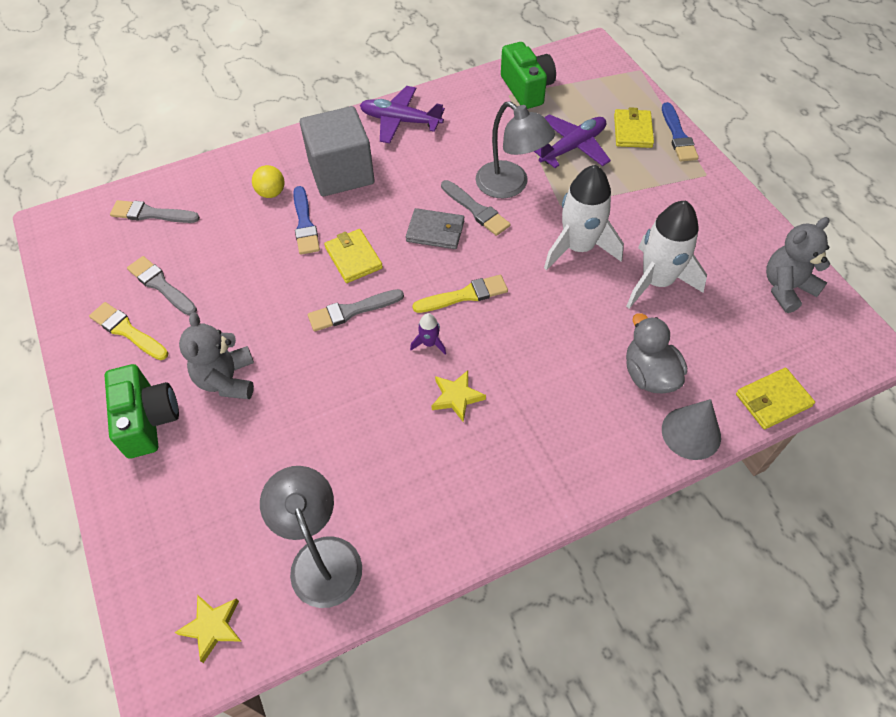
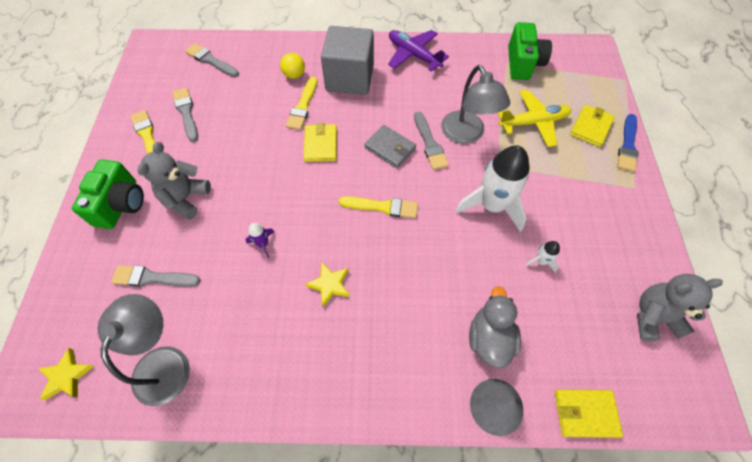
camera: 25 degrees right, 5 degrees up
blue brush [293,186,320,255] -> yellow brush [286,77,317,130]
grey brush [308,289,404,332] -> grey brush moved to [111,265,201,287]
purple rocket [410,313,446,354] -> purple rocket moved to [245,223,274,258]
purple plane [534,114,611,168] -> yellow plane [498,89,571,147]
white rocket [626,201,707,309] -> white rocket [525,241,560,272], size x0.42

